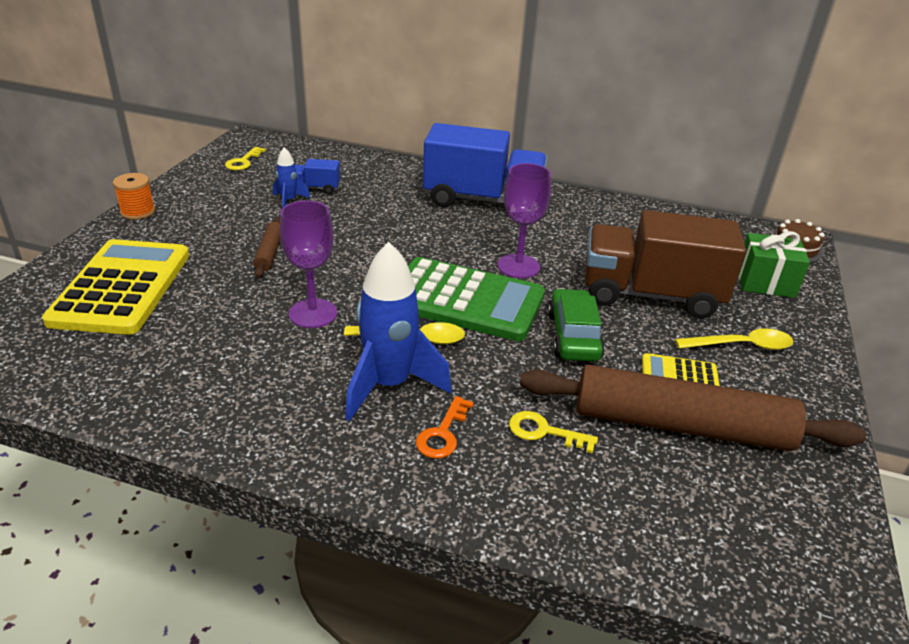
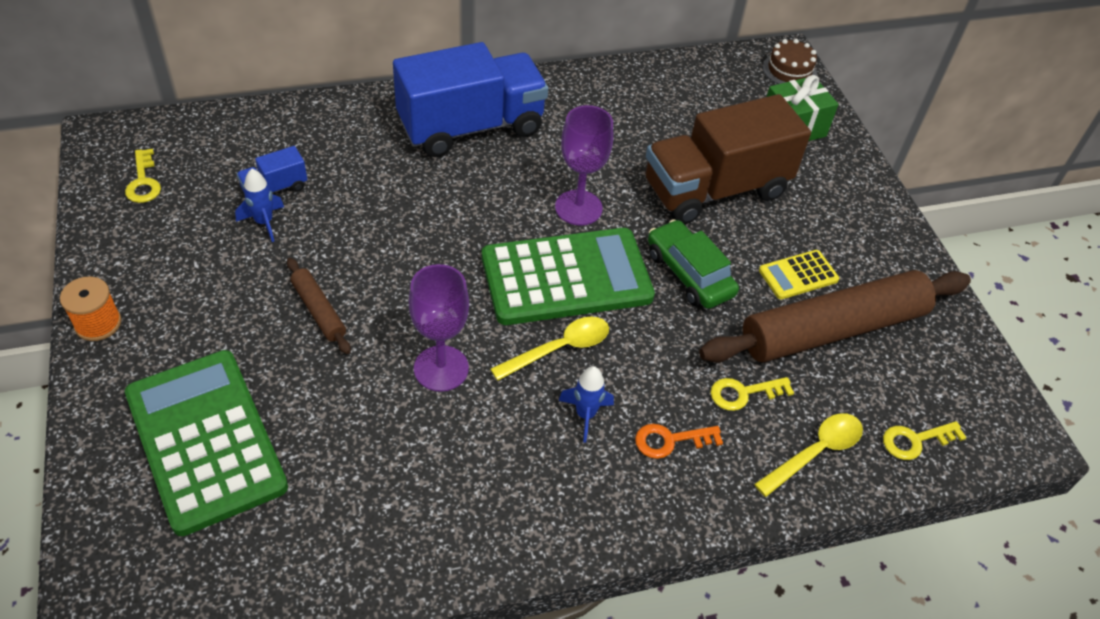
camera: 35 degrees left, 15 degrees up
yellow calculator [42,239,189,335] -> green calculator [125,350,288,536]
blue rocket [345,242,452,421] -> blue rocket [558,366,614,443], size x0.49
orange key [416,396,474,459] -> orange key turned 90 degrees clockwise [635,424,723,459]
yellow spoon [675,328,794,350] -> yellow spoon moved to [754,413,863,497]
none -> yellow key [883,421,967,460]

